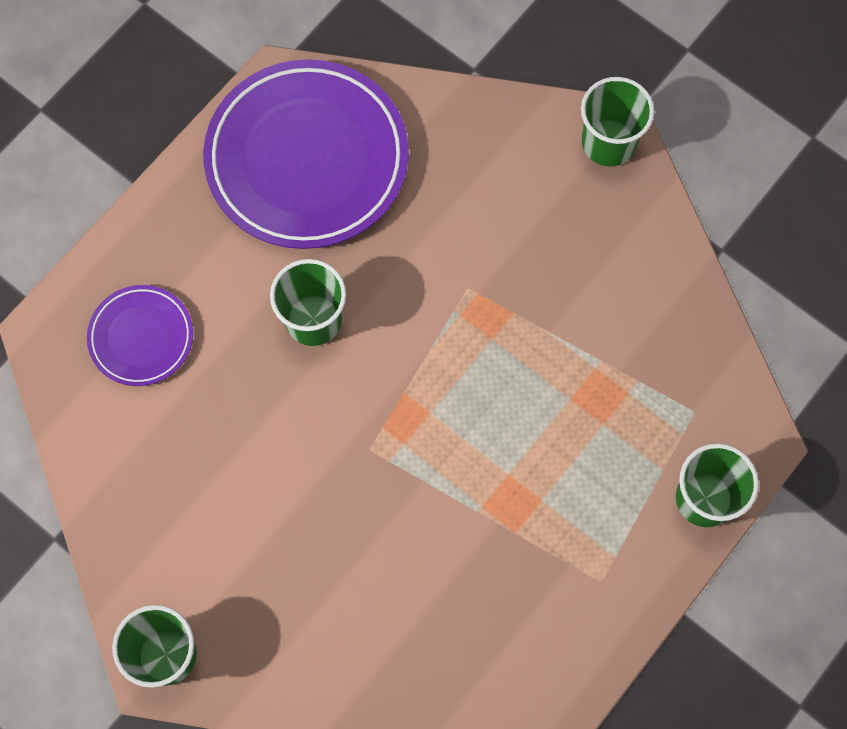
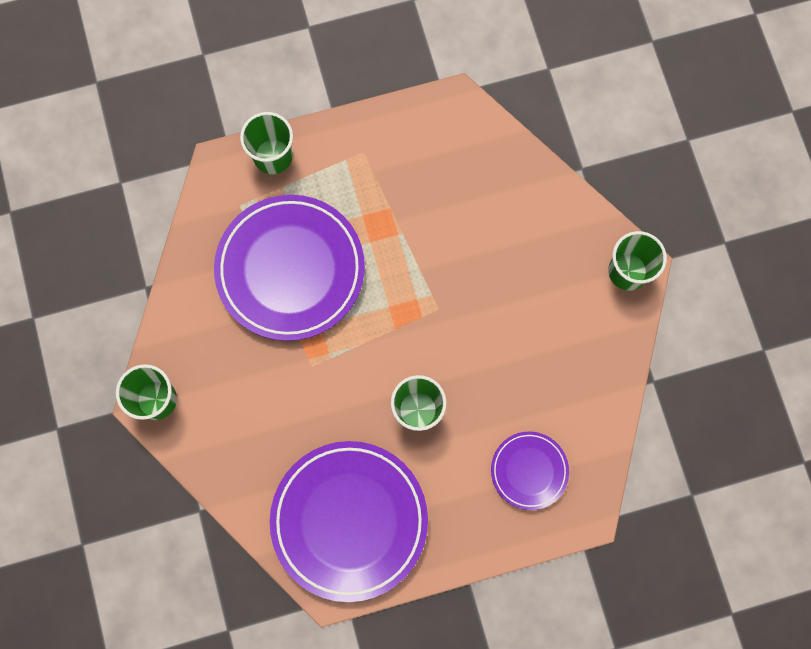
camera: 145 degrees left, 5 degrees up
none -> purple plate [214,195,365,341]

